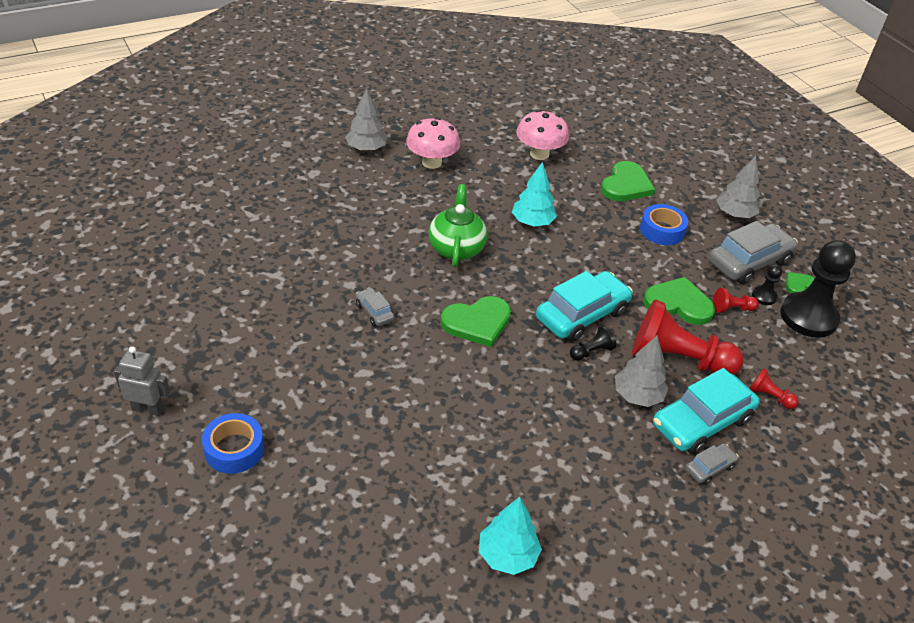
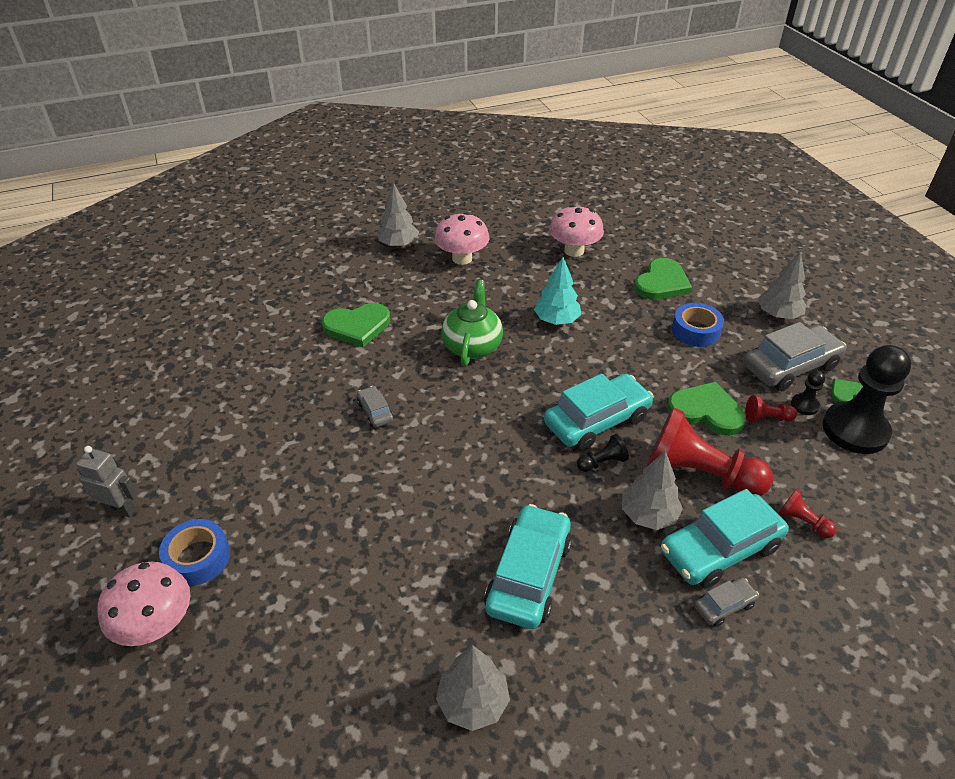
camera: 10 degrees right, 0 degrees up
green heart [441,296,511,347] -> green heart moved to [322,303,390,347]
turquoise tree [479,497,542,575] -> grey tree [436,645,510,731]
none -> pink mushroom [98,562,190,646]
none -> turquoise car [484,504,572,629]

